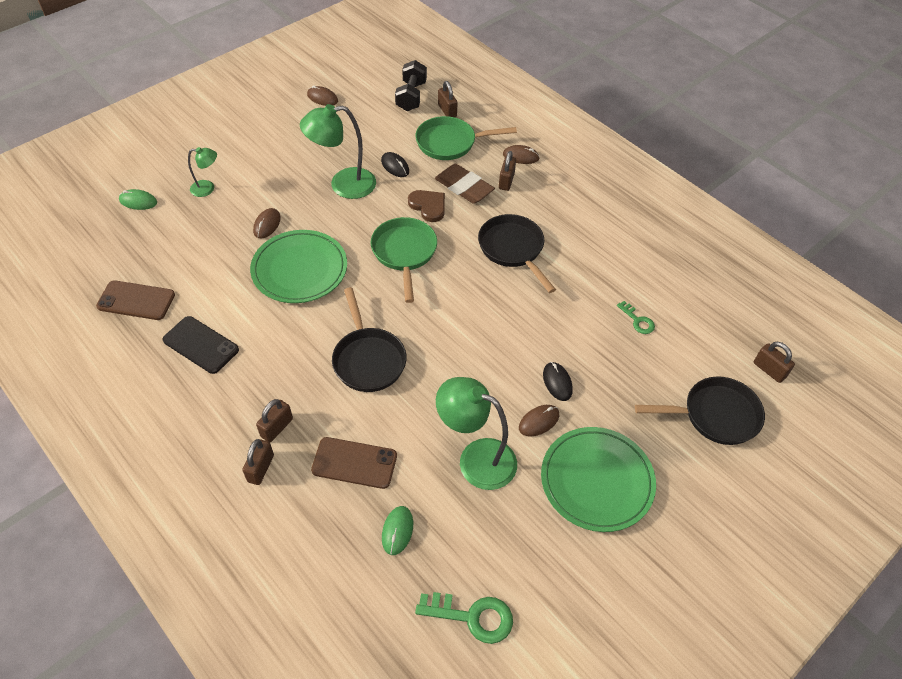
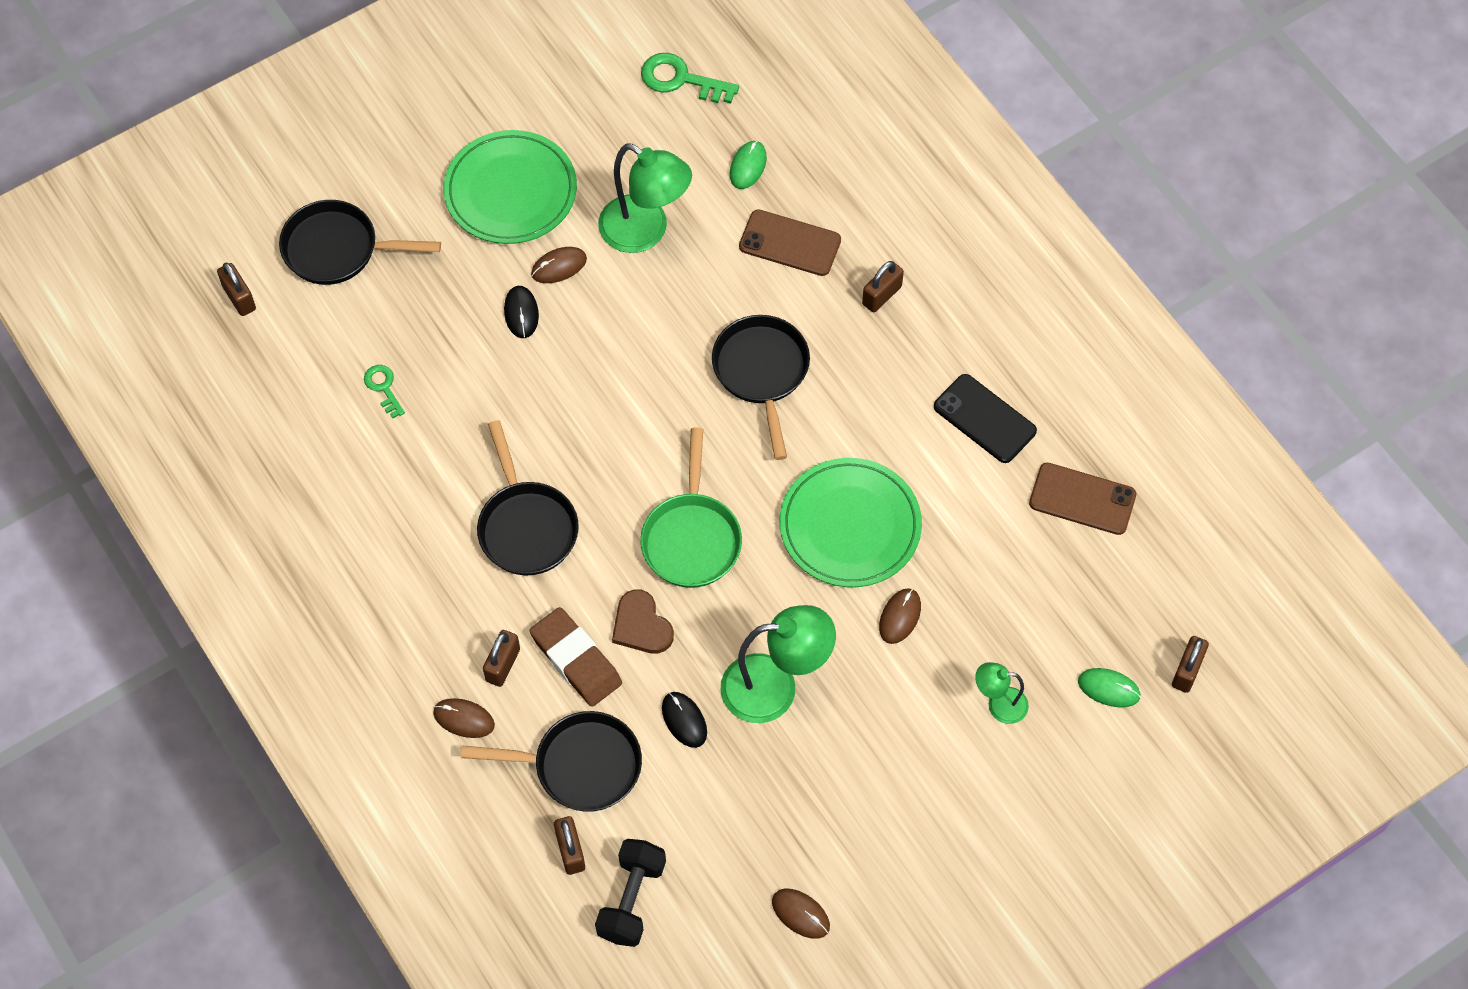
camera: 170 degrees left, 10 degrees up
brown padlock [242,439,274,485] -> brown padlock moved to [1172,636,1209,693]
green pan [415,116,517,160] -> black pan [461,711,642,812]

